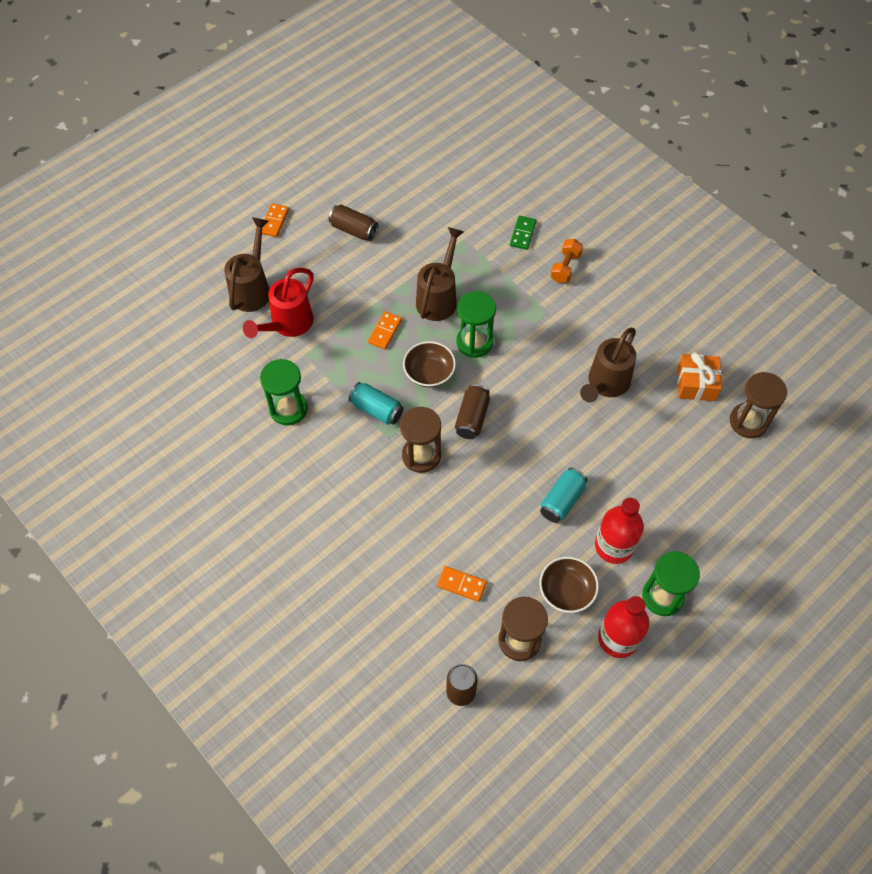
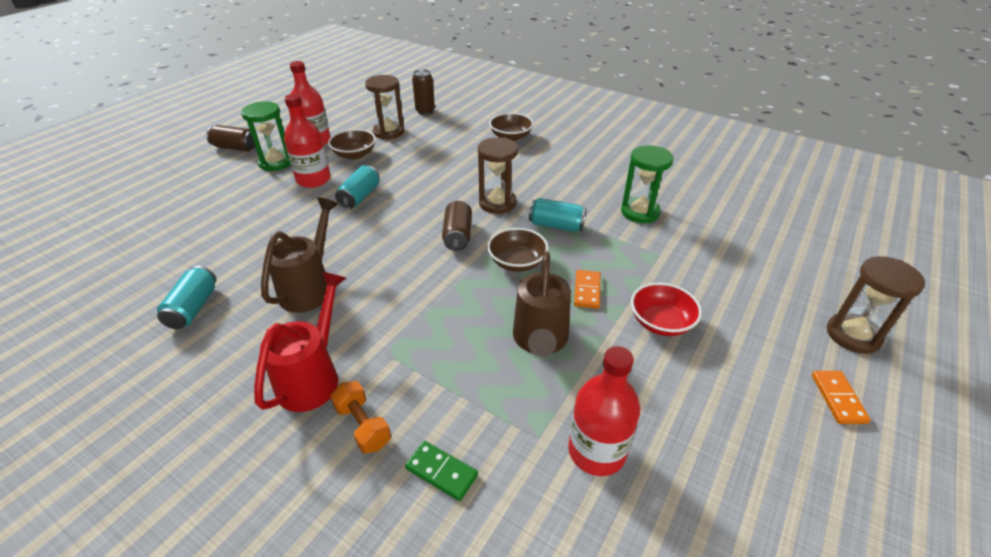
camera: 165 degrees right, 20 degrees down
brown watering can [224,218,269,312] -> none
red watering can [243,268,313,338] -> red watering can moved to [254,272,346,412]
brown can [329,205,379,241] -> brown can moved to [206,125,255,151]
orange domino [437,566,487,602] -> none
green hourglass [456,291,496,358] -> none
green domino [510,216,537,250] -> green domino turned 60 degrees counterclockwise [405,441,478,501]
orange dumbbell [550,239,583,283] -> orange dumbbell turned 45 degrees counterclockwise [330,381,391,454]
orange gift [677,352,722,401] -> turquoise can [157,266,216,329]
brown hourglass [730,372,787,438] -> brown hourglass moved to [827,256,925,354]
none -> brown bowl [489,113,534,141]
none -> red bottle [568,346,640,476]
none -> red bowl [631,283,702,336]

